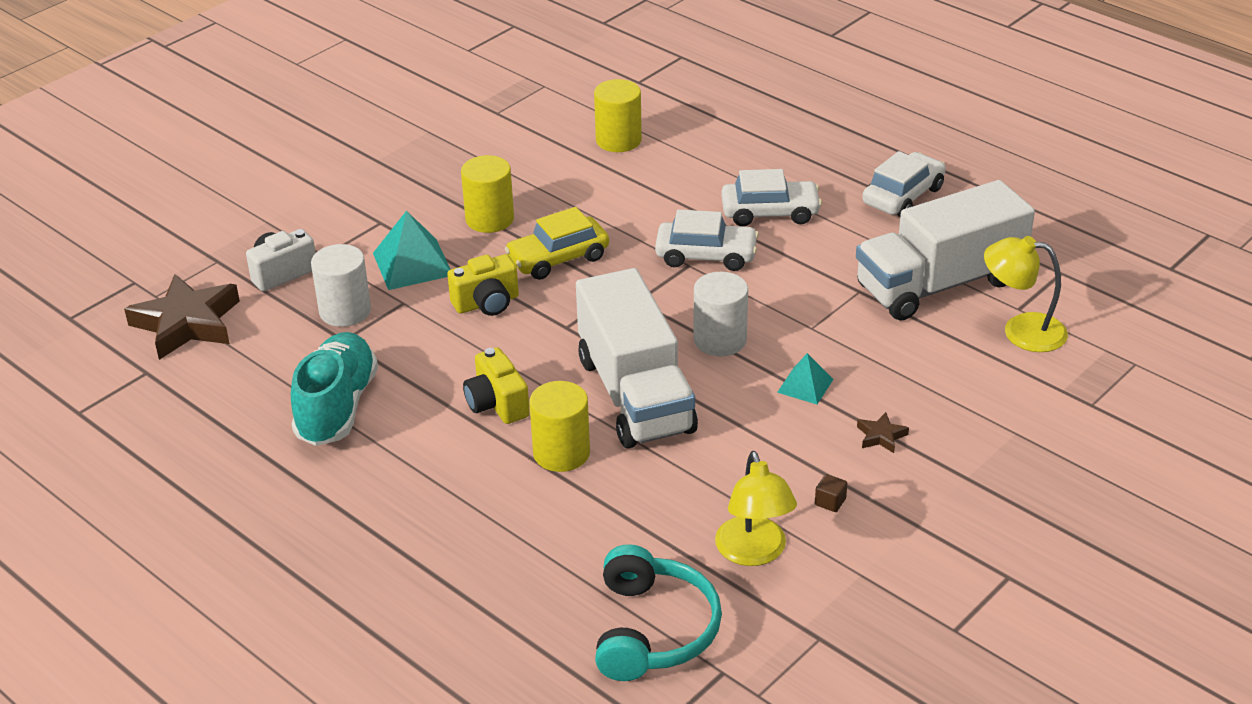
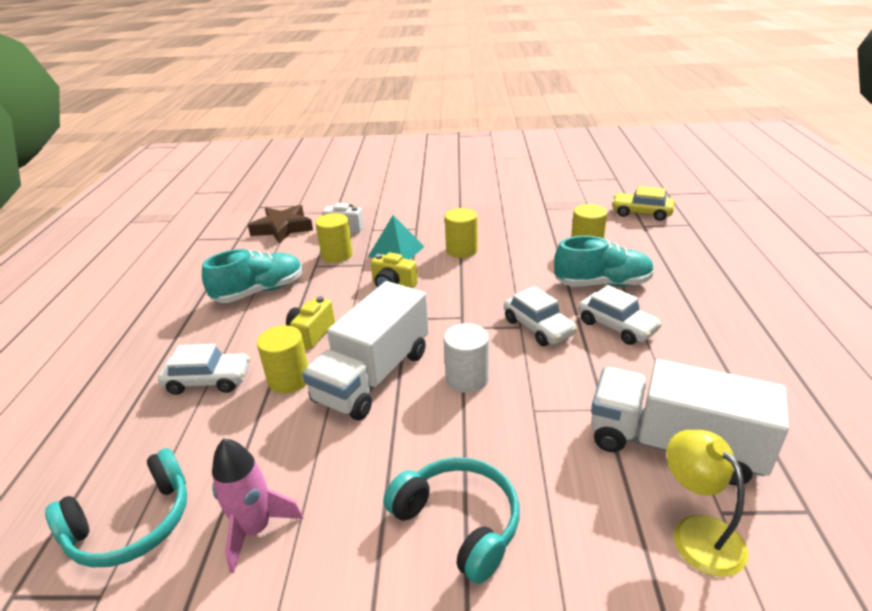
camera: 50 degrees right, 5 degrees down
white cylinder [311,244,371,327] -> yellow cylinder [316,213,353,263]
yellow car [505,207,609,280] -> yellow car moved to [612,186,674,221]
yellow lamp [715,451,797,566] -> pink rocket [212,438,303,573]
turquoise pyramid [777,353,833,404] -> none
brown cube [815,474,847,512] -> none
brown star [857,412,909,453] -> turquoise headphones [384,457,520,584]
white car [862,151,946,217] -> white car moved to [158,344,250,395]
none -> turquoise shoe [554,236,654,287]

